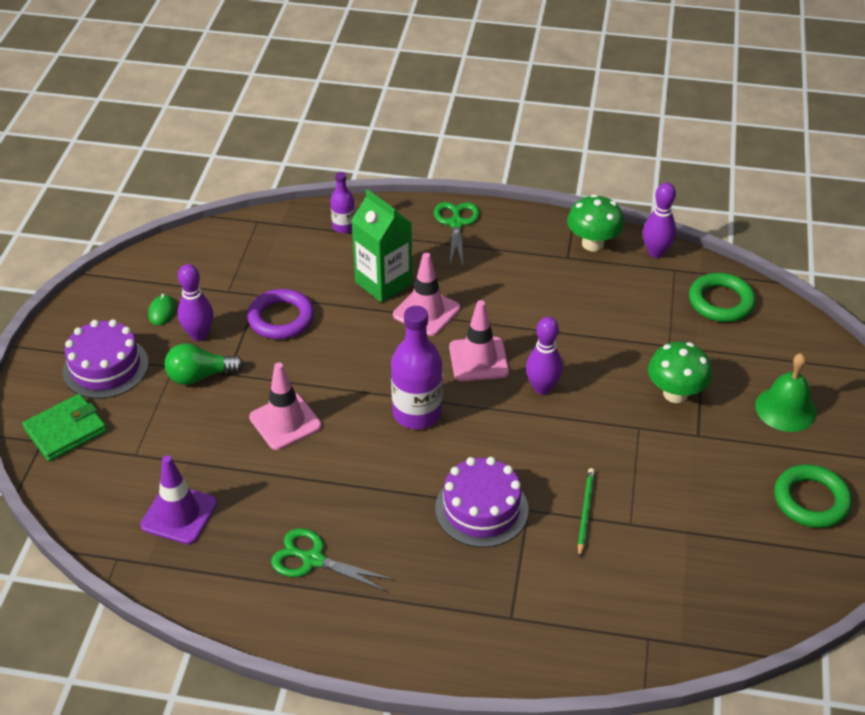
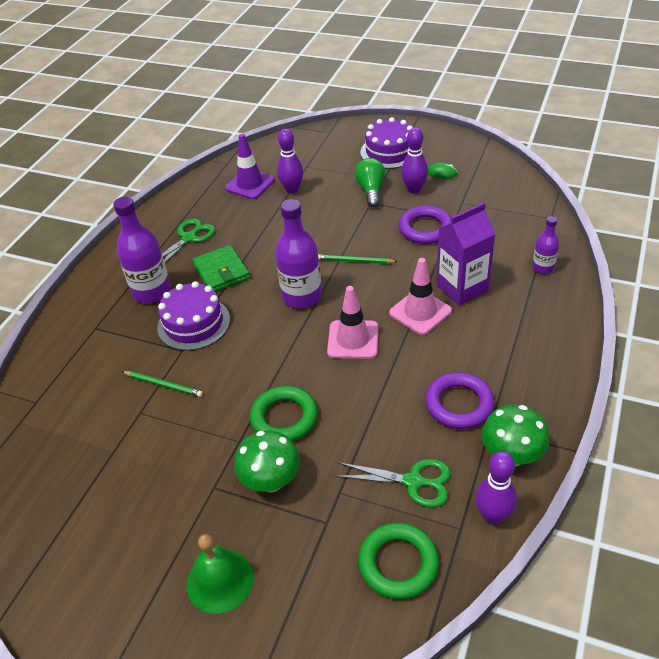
camera: 105 degrees right, 0 degrees up
green wallet [22,394,107,461] -> green wallet moved to [192,245,250,292]
pink traffic cone [249,362,322,450] -> none
green carton [351,189,412,303] -> purple carton [436,203,495,306]
green scissors [434,202,480,266] -> green scissors moved to [335,459,451,507]
purple bowling pin [526,317,563,395] -> purple bowling pin moved to [277,129,303,194]
green ring [774,464,852,528] -> green ring moved to [250,386,318,442]
none -> purple bottle [113,196,171,303]
none -> green pencil [318,254,398,264]
none -> purple ring [425,372,494,429]

